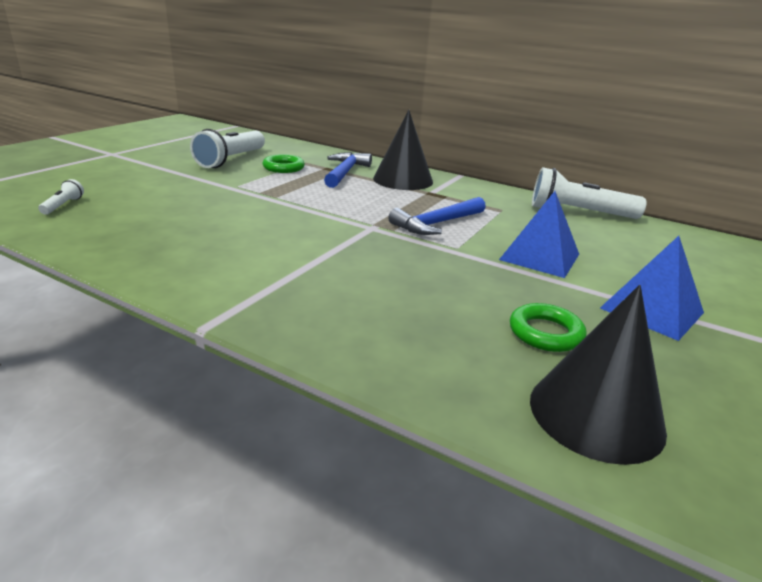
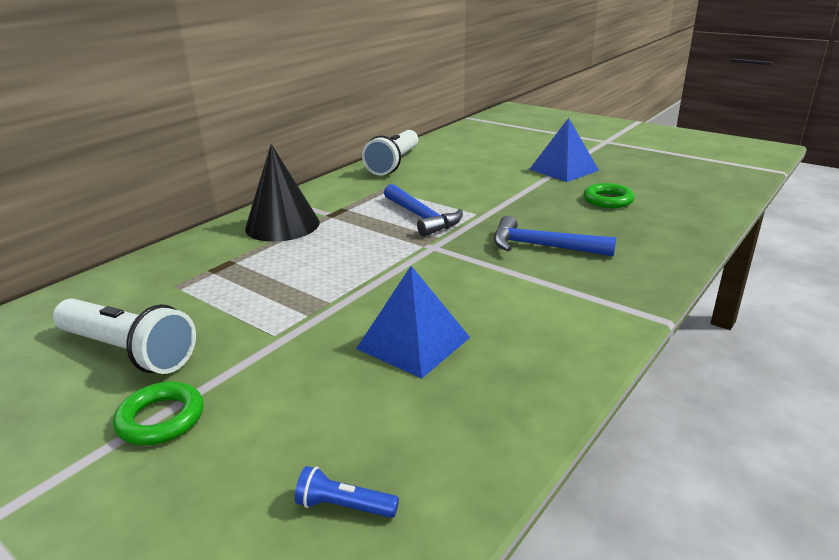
camera: 80 degrees left, 0 degrees up
white flashlight [38,179,84,215] -> blue flashlight [295,466,399,518]
green ring [263,154,305,173] -> green ring moved to [113,382,204,445]
blue hammer [324,152,372,188] -> blue hammer moved to [494,216,616,257]
blue pyramid [499,191,579,278] -> blue pyramid moved to [356,266,470,379]
black cone [530,285,667,465] -> none

